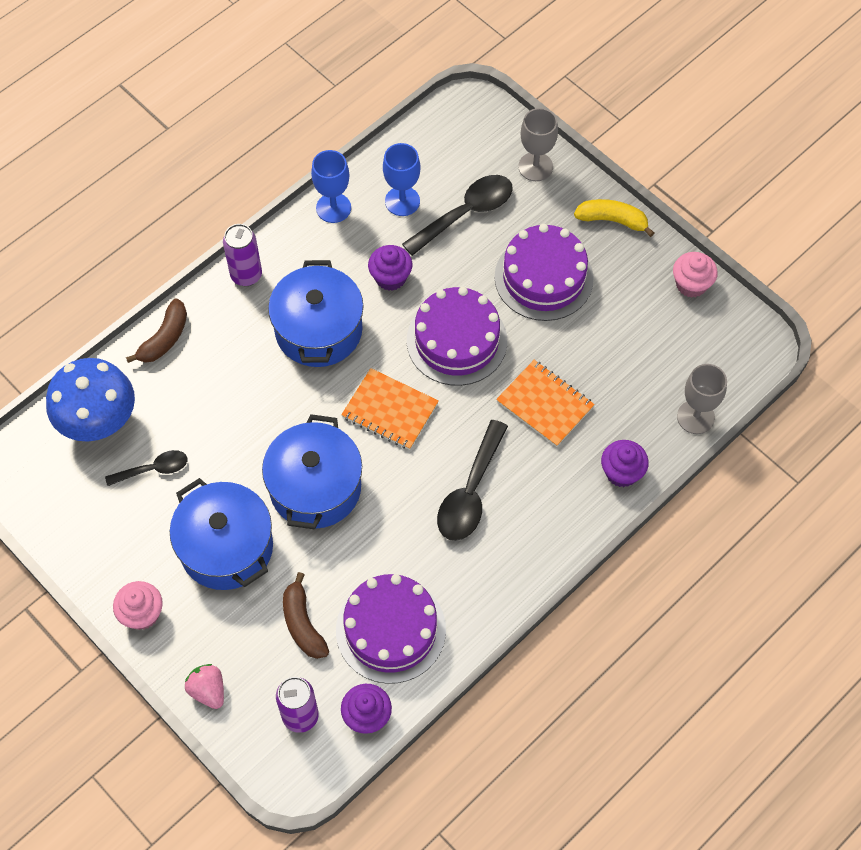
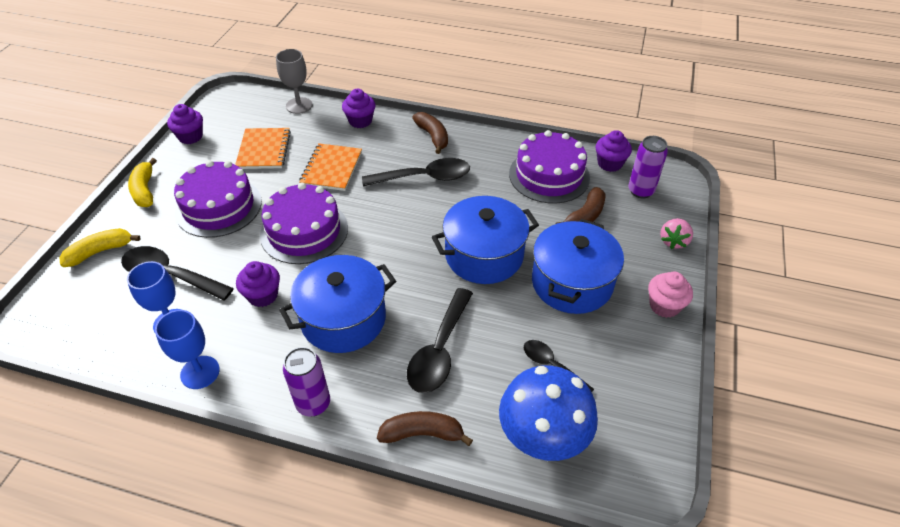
camera: 120 degrees left, 15 degrees down
orange notebook [341,368,439,450] -> orange notebook moved to [235,128,291,169]
grey goblet [518,108,558,181] -> yellow banana [60,228,140,267]
pink cupcake [673,252,718,298] -> purple cupcake [167,104,203,144]
none -> black spoon [407,288,473,393]
none -> brown banana [412,112,448,154]

